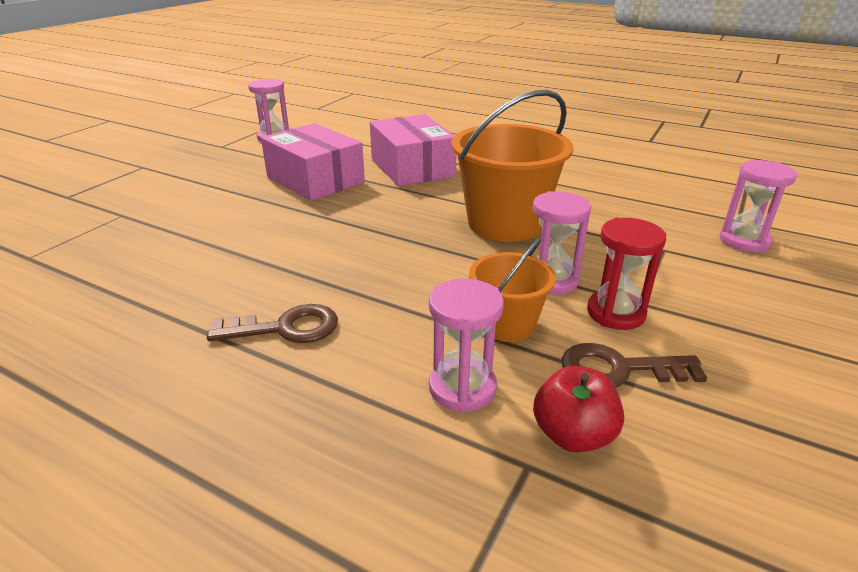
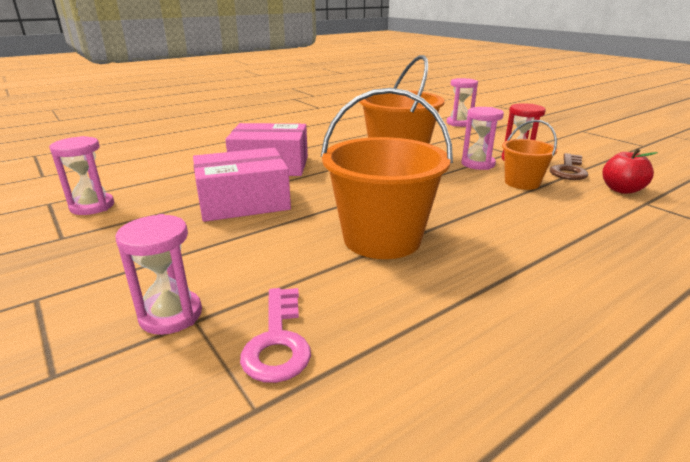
camera: 65 degrees left, 5 degrees down
brown key [207,304,338,343] -> none
pink hourglass [429,279,504,413] -> pink hourglass moved to [115,214,202,335]
none -> pink key [240,288,311,383]
none -> orange bucket [321,88,453,259]

